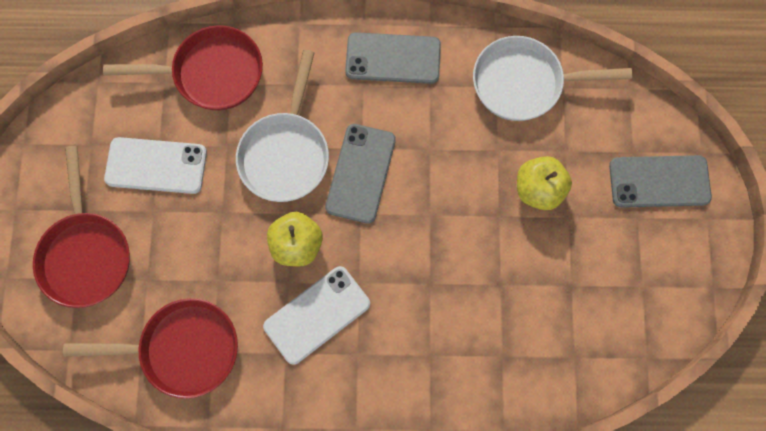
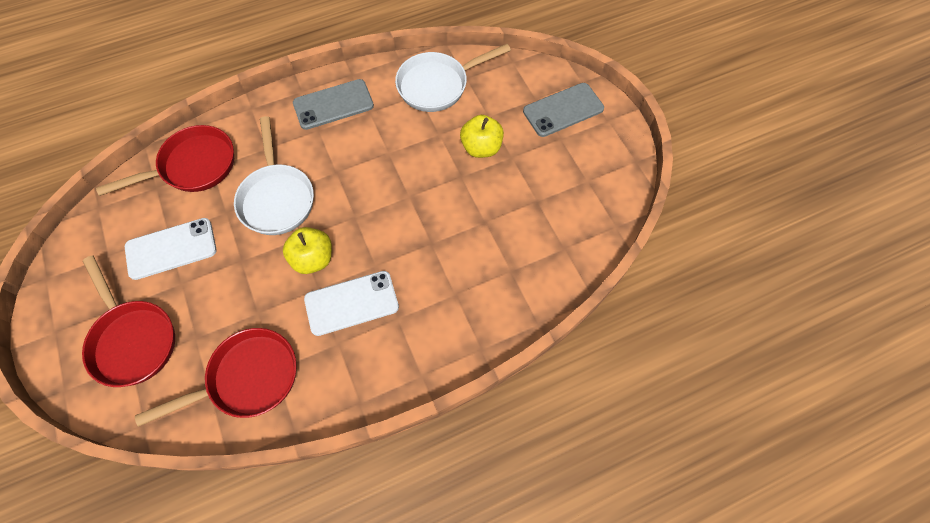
camera: 25 degrees left, 10 degrees down
white phone [263,266,370,365] -> white phone turned 45 degrees clockwise [304,271,399,336]
grey phone [325,124,396,224] -> none

